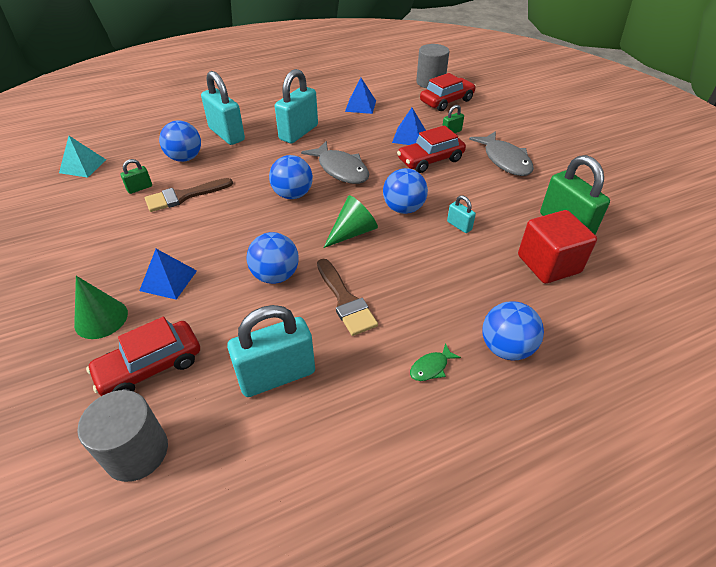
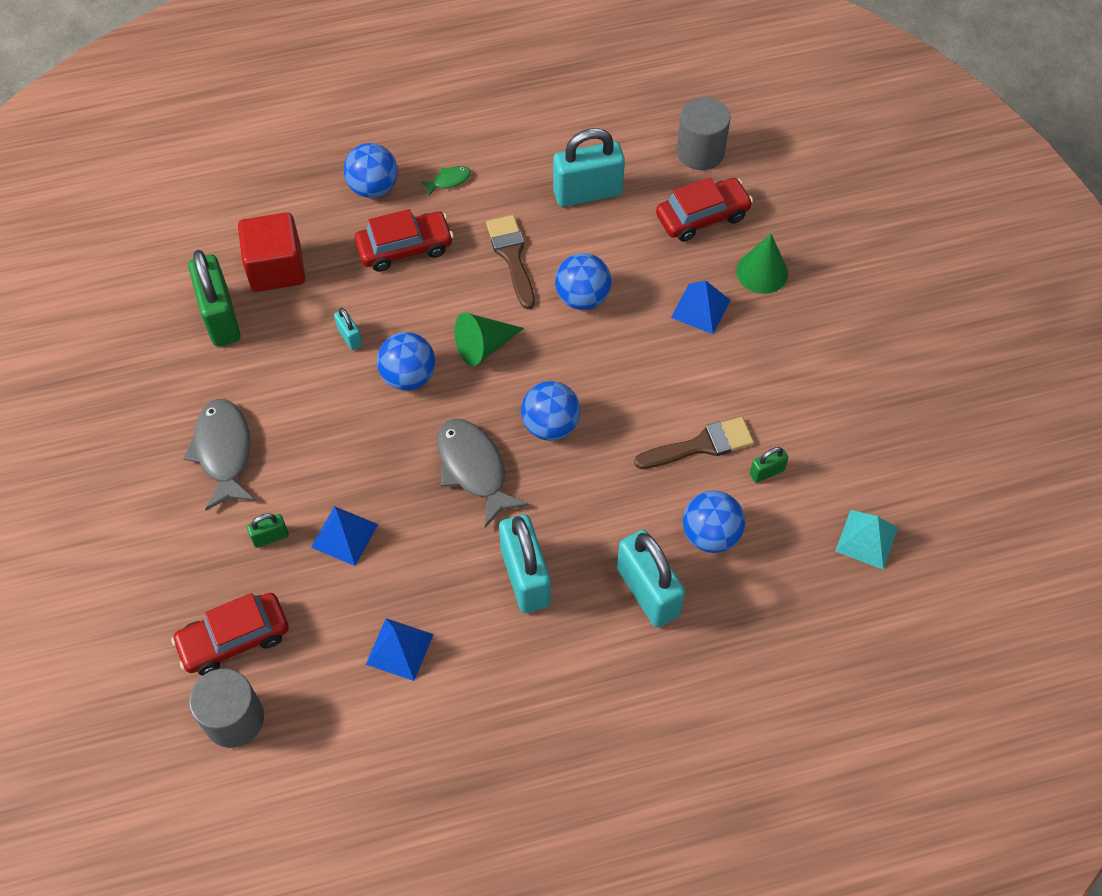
camera: 170 degrees left, 15 degrees up
turquoise padlock [275,69,318,143] -> turquoise padlock turned 60 degrees counterclockwise [499,514,551,613]
red car [397,125,466,173] -> red car moved to [355,209,454,272]

